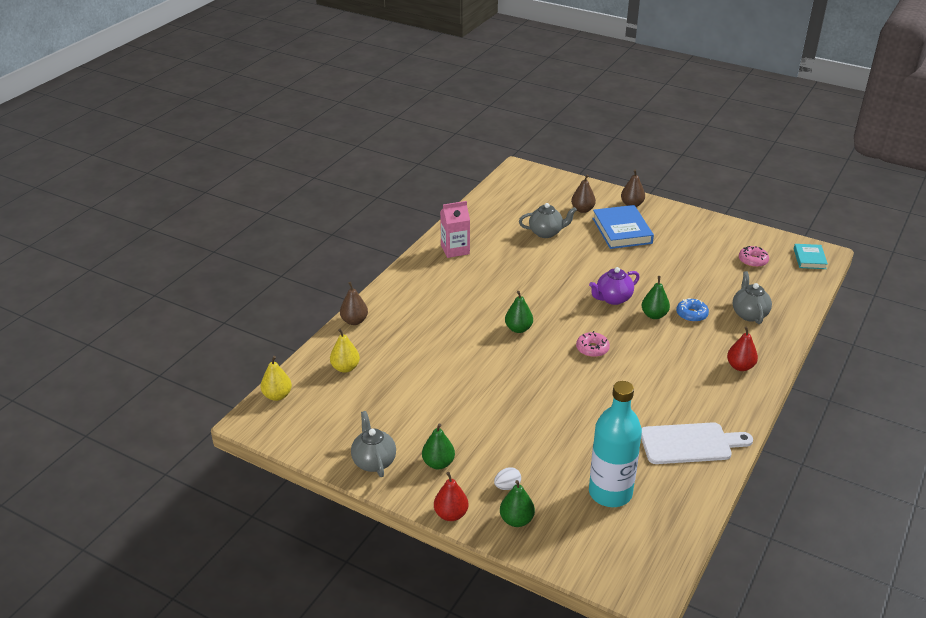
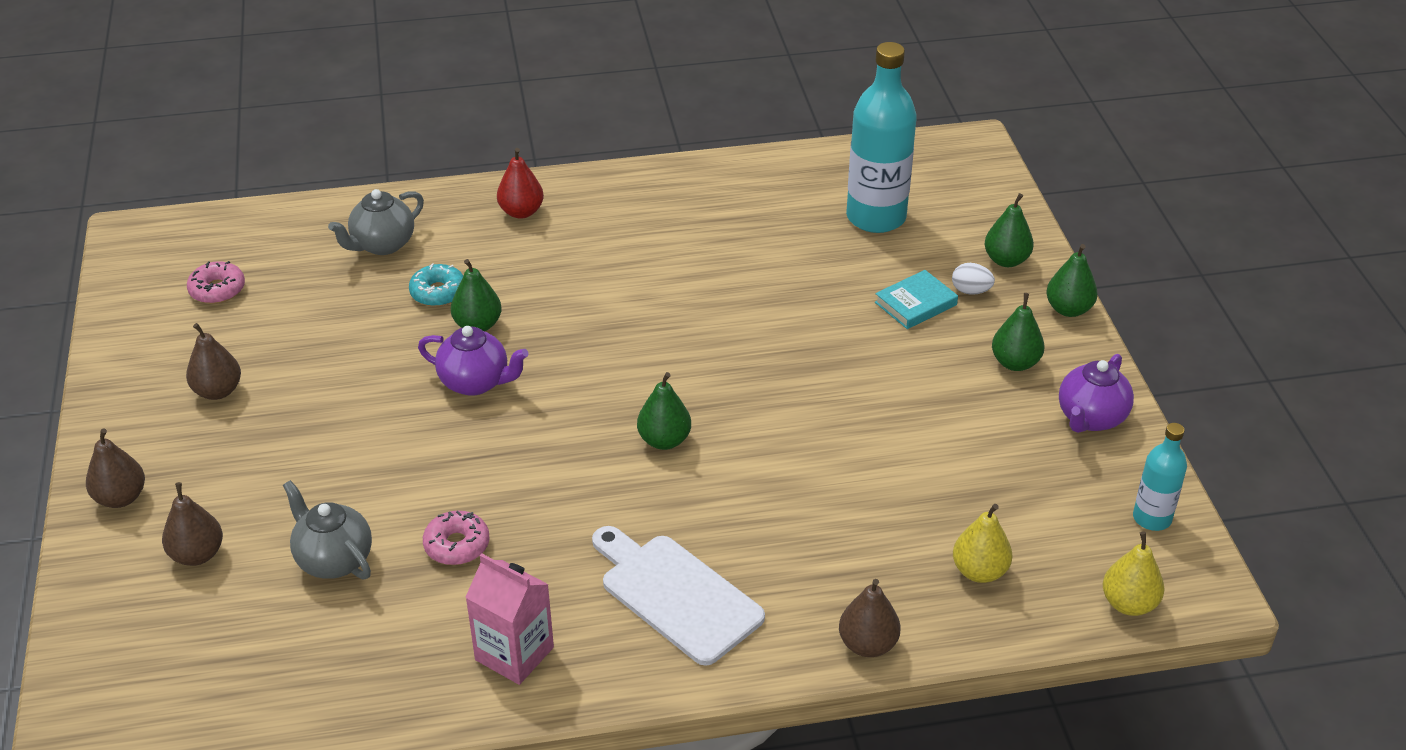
camera: 130 degrees left, 5 degrees up
grey teapot [351,411,396,477] -> purple teapot [1059,354,1134,433]
red pear [434,472,468,521] -> green pear [1046,244,1098,317]
pink donut [576,331,610,357] -> pink donut moved to [423,511,490,565]
blue book [592,205,654,249] -> none
white cutting board [641,422,753,464] -> white cutting board moved to [592,526,765,666]
blue donut [676,298,709,322] -> turquoise donut [409,263,463,307]
turquoise book [794,244,828,269] -> turquoise book moved to [875,270,958,329]
none -> brown pear [186,323,241,400]
none -> turquoise bottle [1133,423,1187,531]

